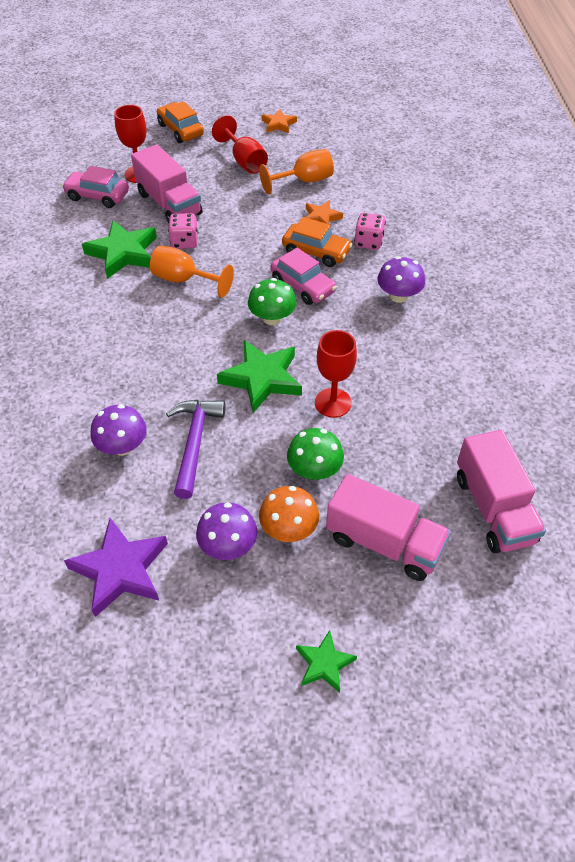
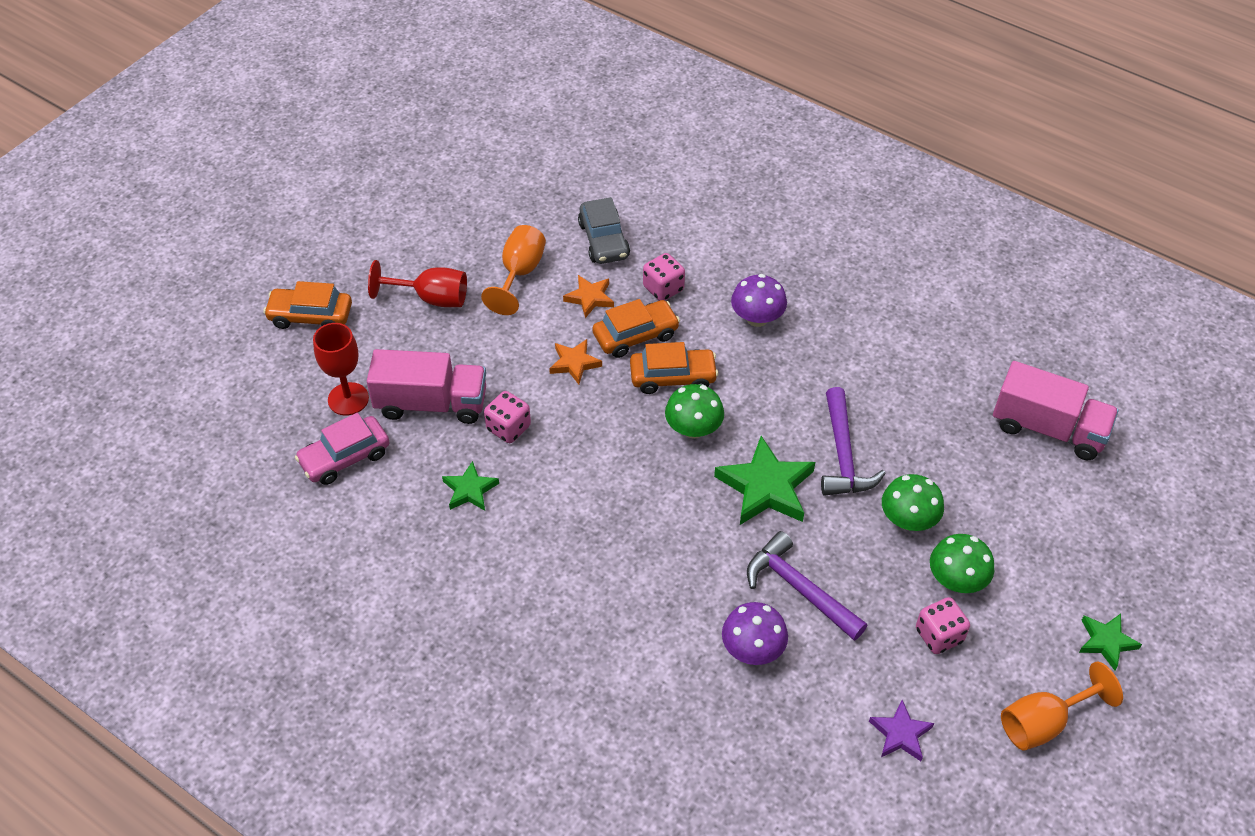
camera: 50 degrees left, 0 degrees up
purple star [64,518,168,617] -> purple star [869,700,934,761], size x0.56
green star [82,220,157,279] -> green star [442,461,499,511], size x0.56
orange goblet [150,245,234,298] -> orange goblet moved to [1001,662,1123,751]
purple mushroom [196,502,257,560] -> pink dice [916,597,970,654]
orange mushroom [259,486,319,542] -> green mushroom [930,534,994,593]
orange star [262,109,297,134] -> orange star moved to [549,339,602,385]
pink car [270,248,337,305] -> orange car [630,342,718,394]
red goblet [315,330,357,418] -> purple hammer [821,387,886,496]
pink truck [326,474,451,581] -> none
none -> grey car [578,197,630,264]

